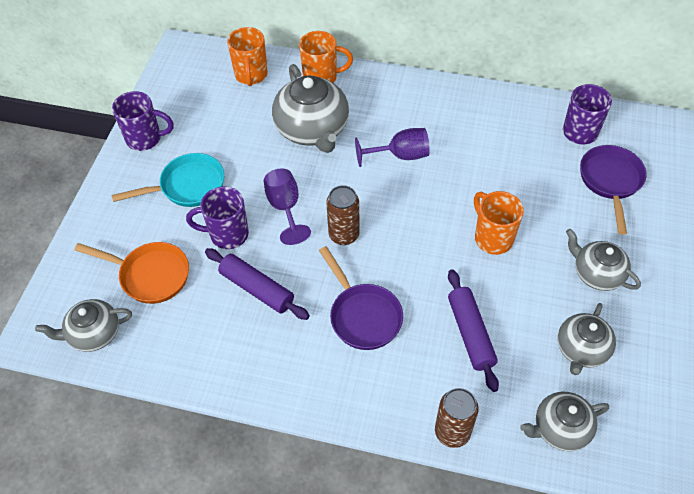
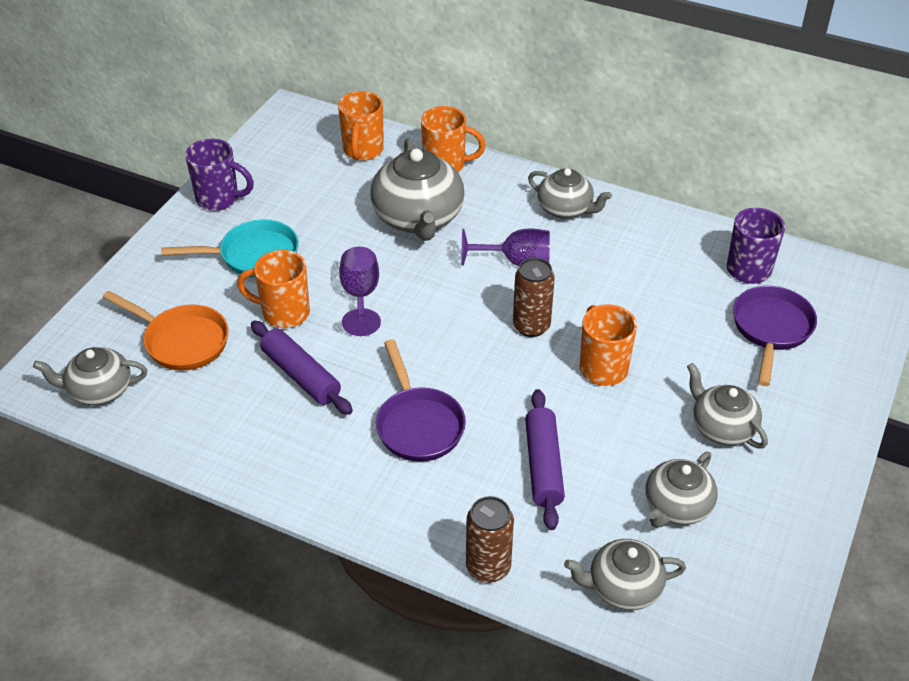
camera: 10 degrees right, 10 degrees down
purple mug [186,186,249,249] -> orange mug [237,250,310,328]
brown can [326,185,360,245] -> brown can moved to [513,258,555,337]
none -> grey teapot [528,168,612,219]

